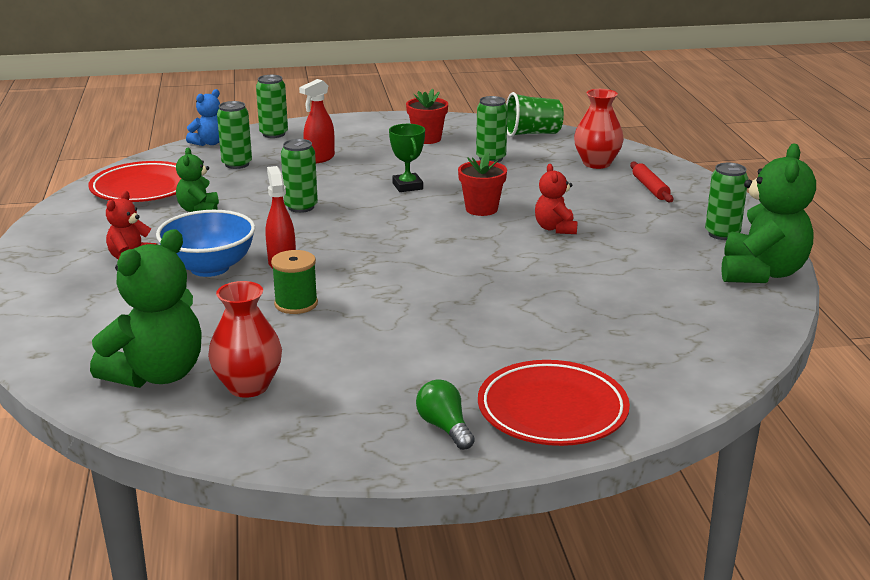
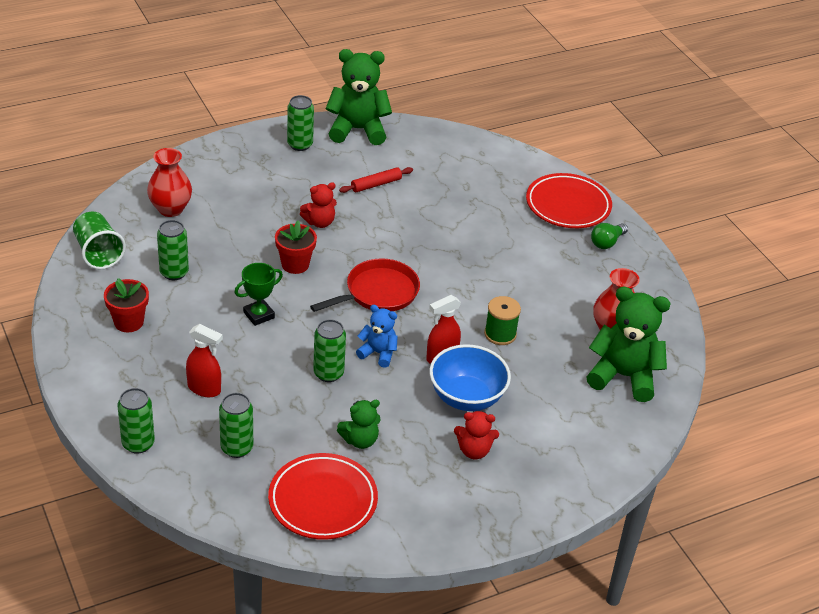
camera: 110 degrees left, 15 degrees up
blue teddy bear [186,89,220,146] -> blue teddy bear moved to [356,305,398,368]
red rolling pin [630,162,673,203] -> red rolling pin moved to [339,167,413,193]
none -> red pan [310,258,420,312]

